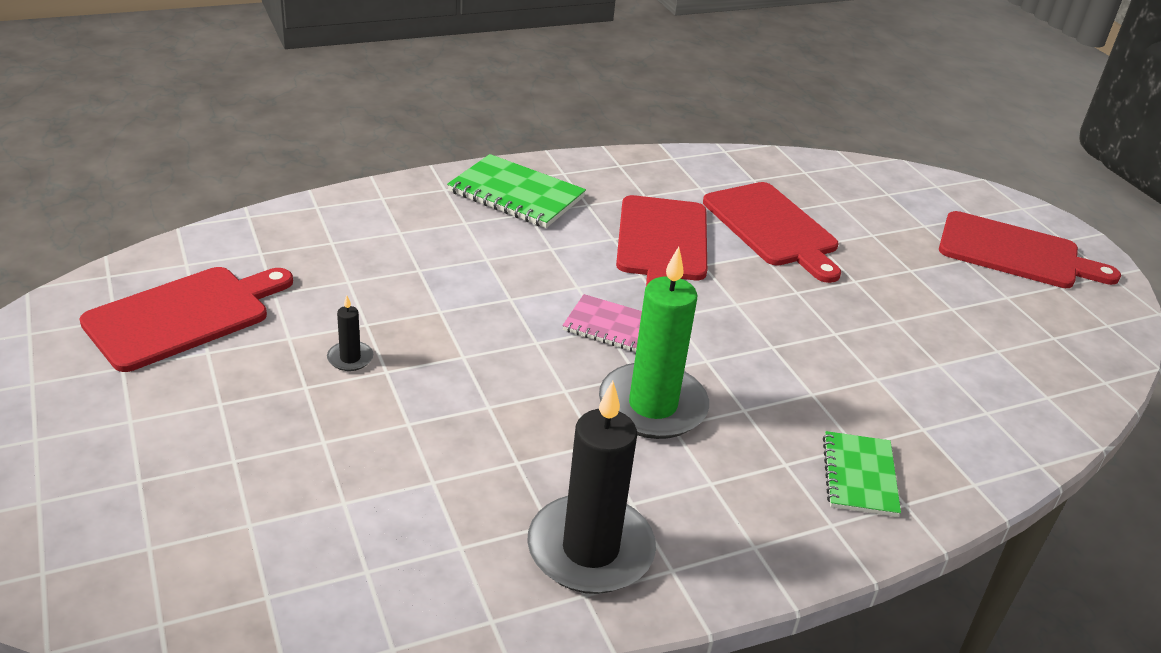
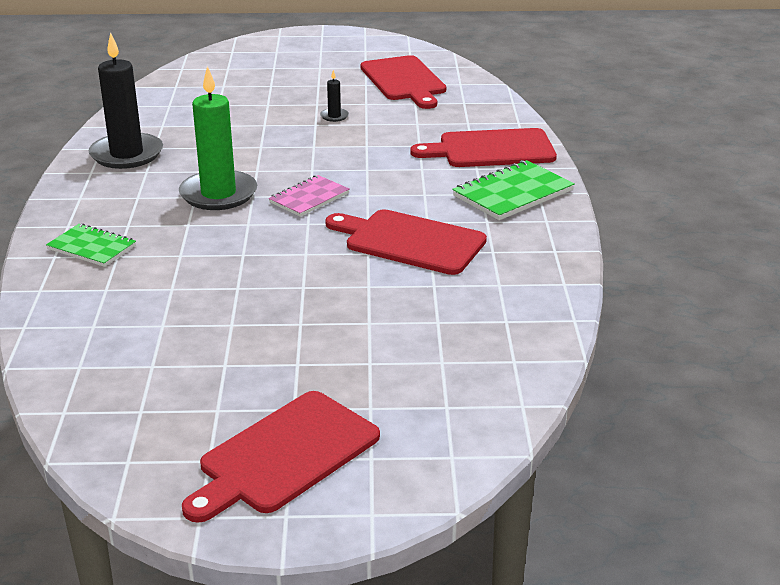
camera: 115 degrees right, 5 degrees down
red cutting board [703,182,841,283] -> red cutting board moved to [410,128,557,167]

